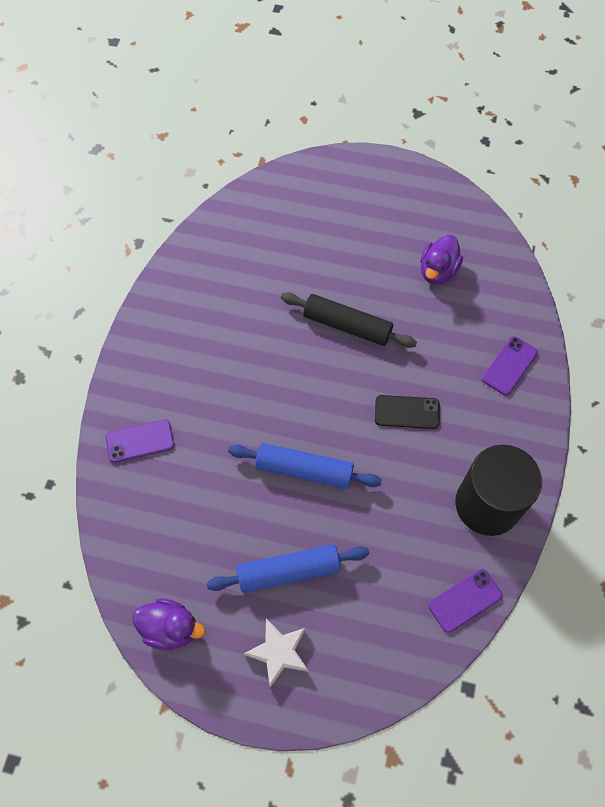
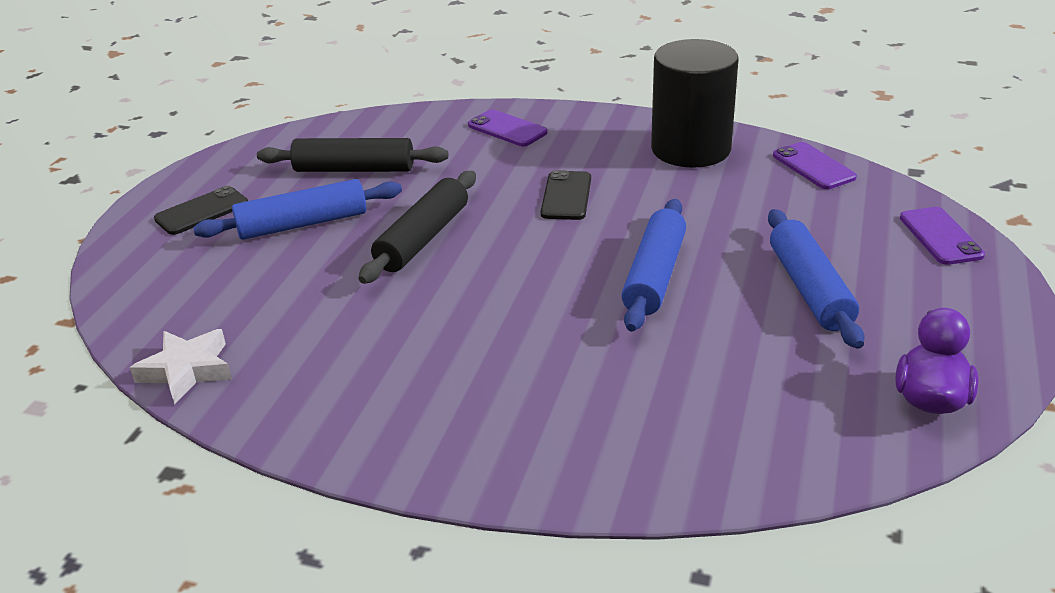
camera: 85 degrees left, 30 degrees down
purple phone [106,419,174,463] -> purple phone moved to [900,207,985,265]
white star [244,618,309,688] -> white star moved to [130,329,232,405]
purple duck [420,235,463,284] -> black rolling pin [257,138,448,172]
none -> black phone [154,186,248,235]
none -> blue rolling pin [193,179,402,240]

